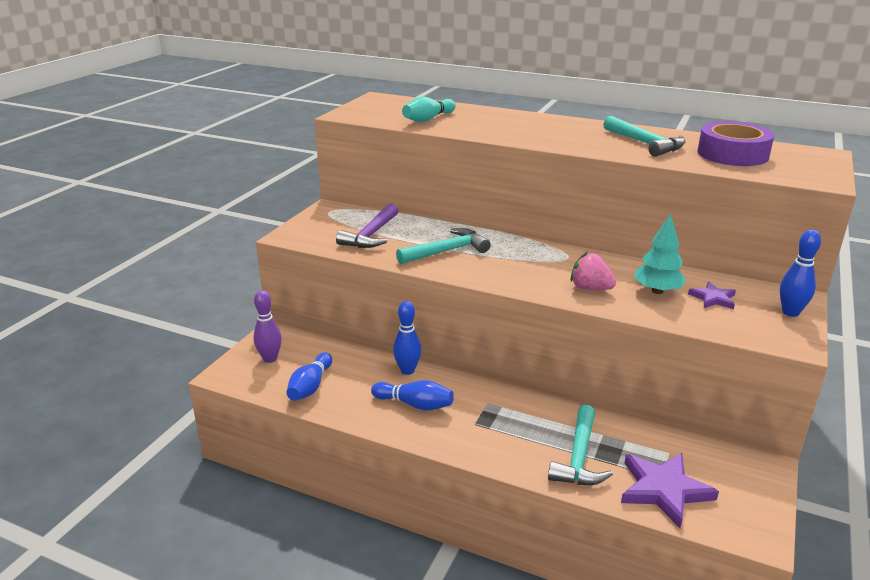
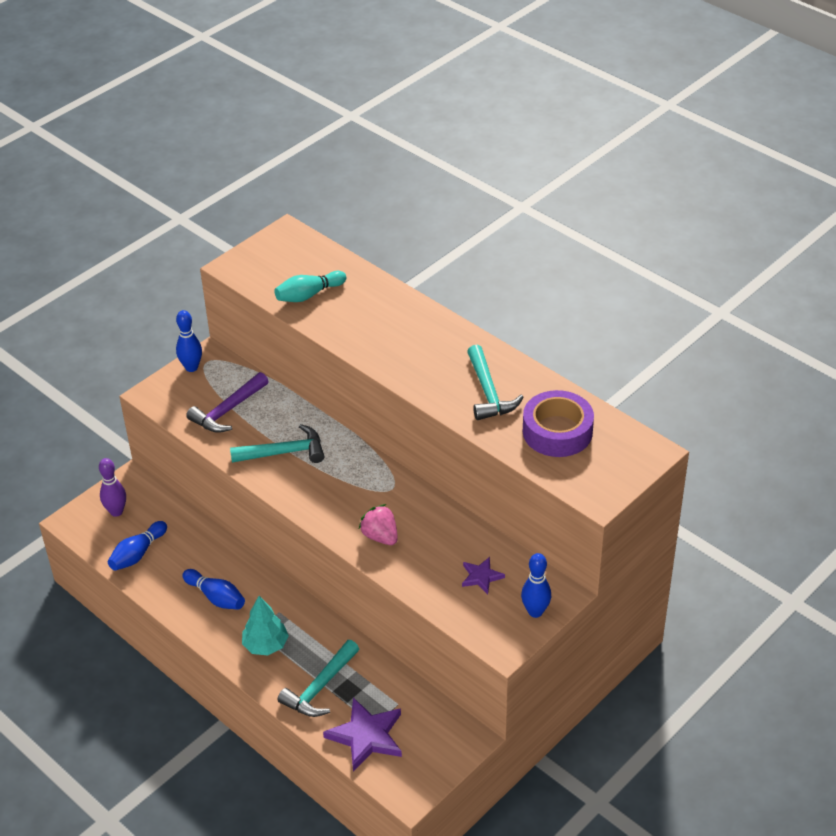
camera: 20 degrees right, 15 degrees up
blue bowling pin [393,301,421,375] -> blue bowling pin moved to [176,310,202,372]
turquoise tree [634,214,687,294] -> turquoise tree moved to [242,596,289,655]

